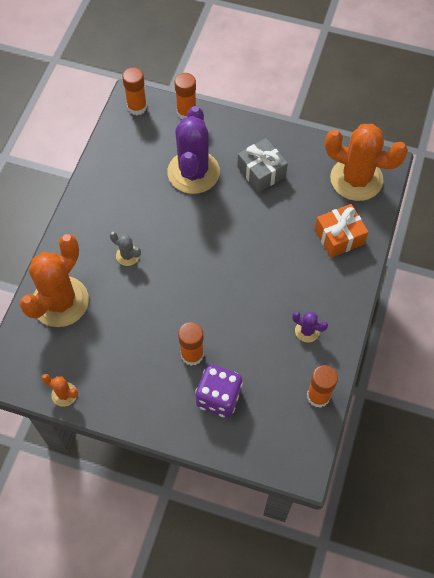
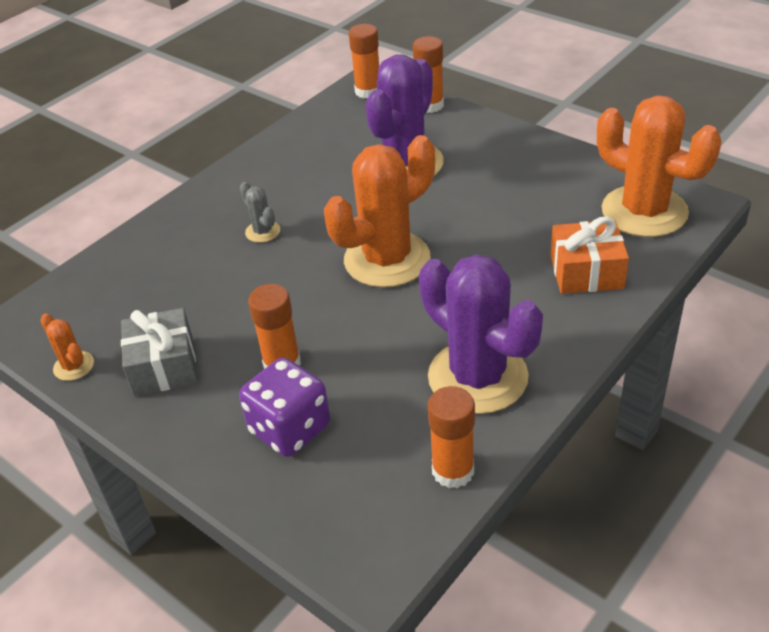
camera: 25 degrees right, 20 degrees down
orange cactus [19,234,89,327] -> orange cactus moved to [324,135,435,288]
grey gift [237,138,288,192] -> grey gift moved to [121,308,197,396]
purple cactus [292,311,328,342] -> purple cactus [419,254,543,414], size x2.34

